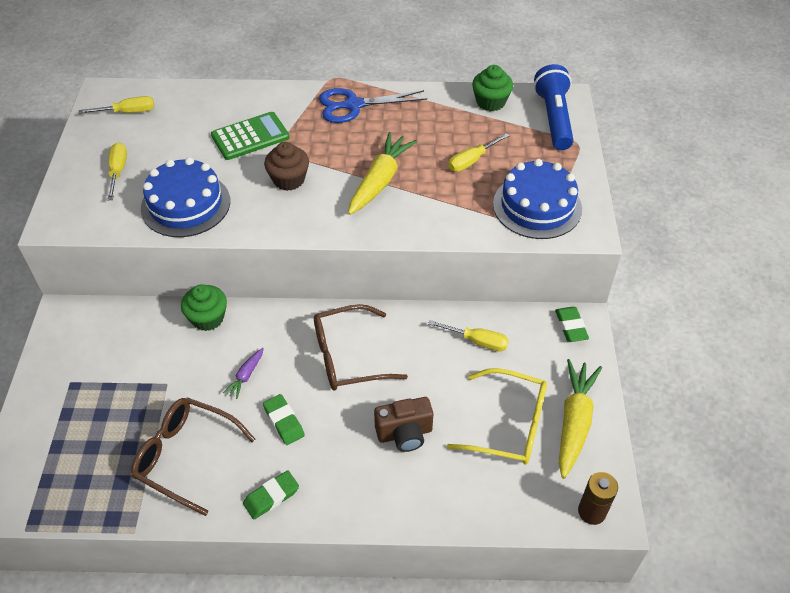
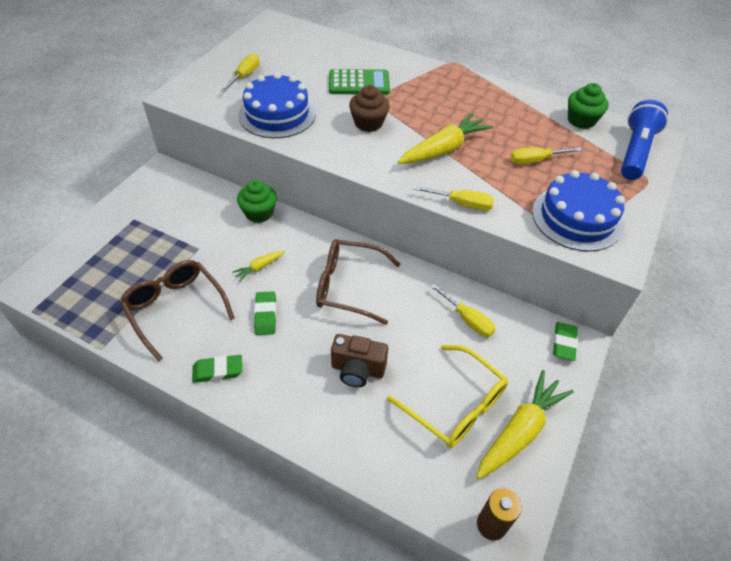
camera: 25 degrees right, 0 degrees up
yellow screwdriver [79,96,154,114] -> yellow screwdriver moved to [414,186,494,210]
purple carrot [223,348,264,399] -> yellow carrot [232,251,285,281]
blue scissors [319,88,427,123] -> none

